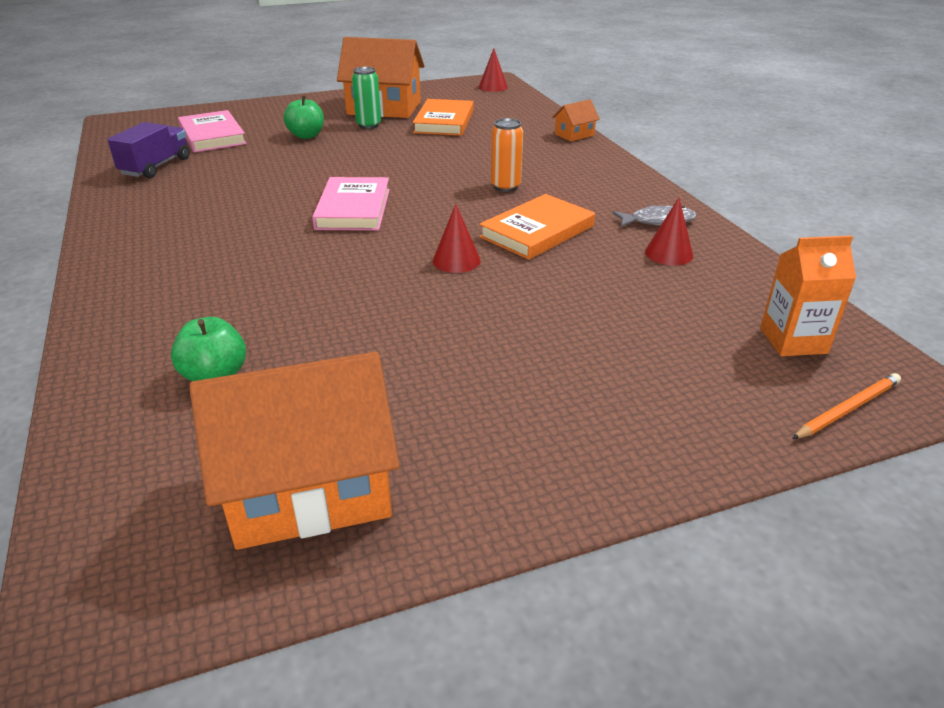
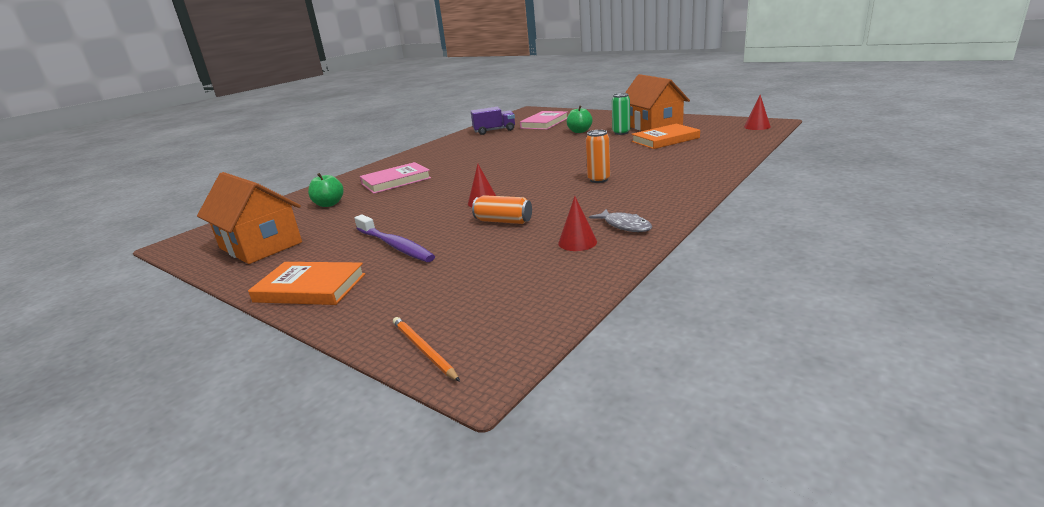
camera: 60 degrees right, 10 degrees down
pink book [312,177,390,231] -> pink book moved to [360,162,431,194]
orange book [479,194,595,260] -> orange book moved to [248,262,365,305]
orange house [552,99,600,142] -> none
orange carton [760,236,856,356] -> none
orange pencil [792,373,901,439] -> orange pencil turned 150 degrees counterclockwise [393,317,460,382]
none -> purple toothbrush [354,215,435,262]
none -> orange can [472,195,532,224]

